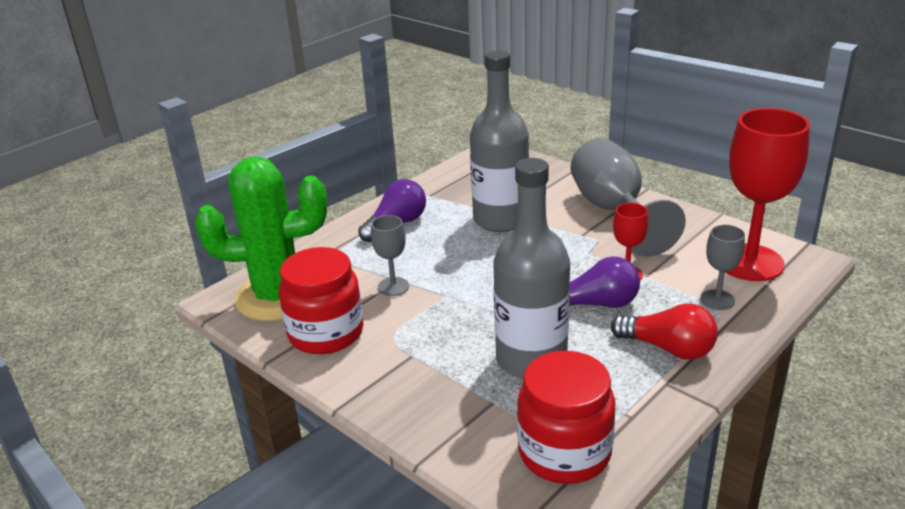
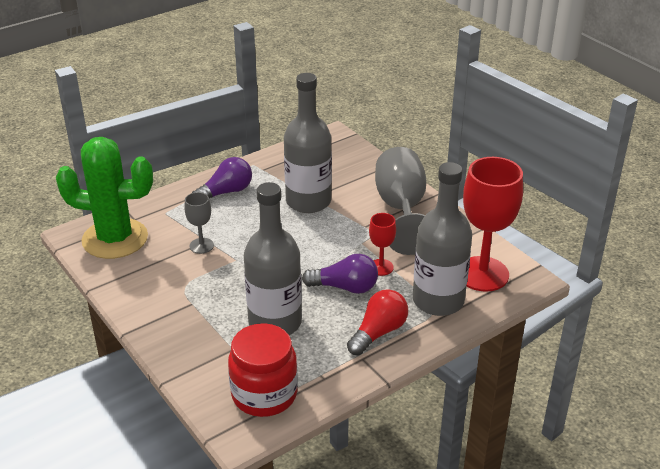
camera: 10 degrees right, 5 degrees up
red jar [279,247,363,354] -> none
red light bulb [611,303,718,360] -> red light bulb turned 90 degrees counterclockwise [347,289,408,355]
grey goblet [701,225,745,310] -> grey bottle [413,162,472,316]

